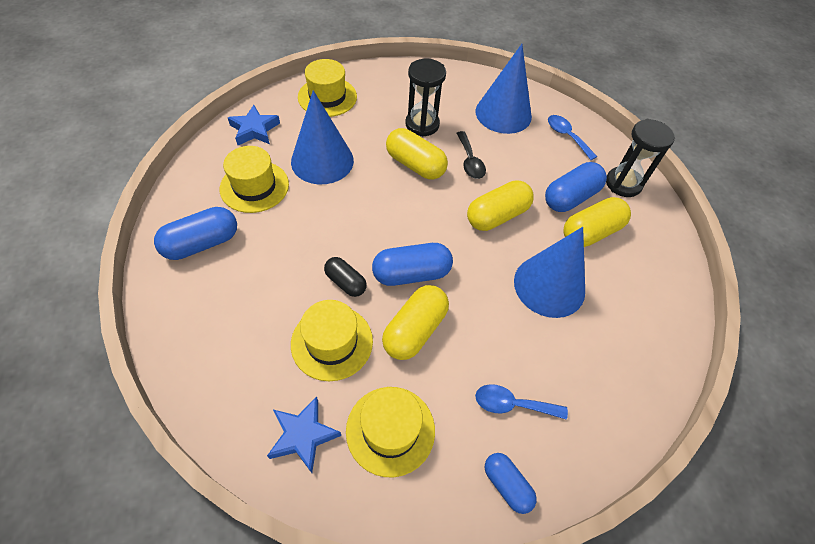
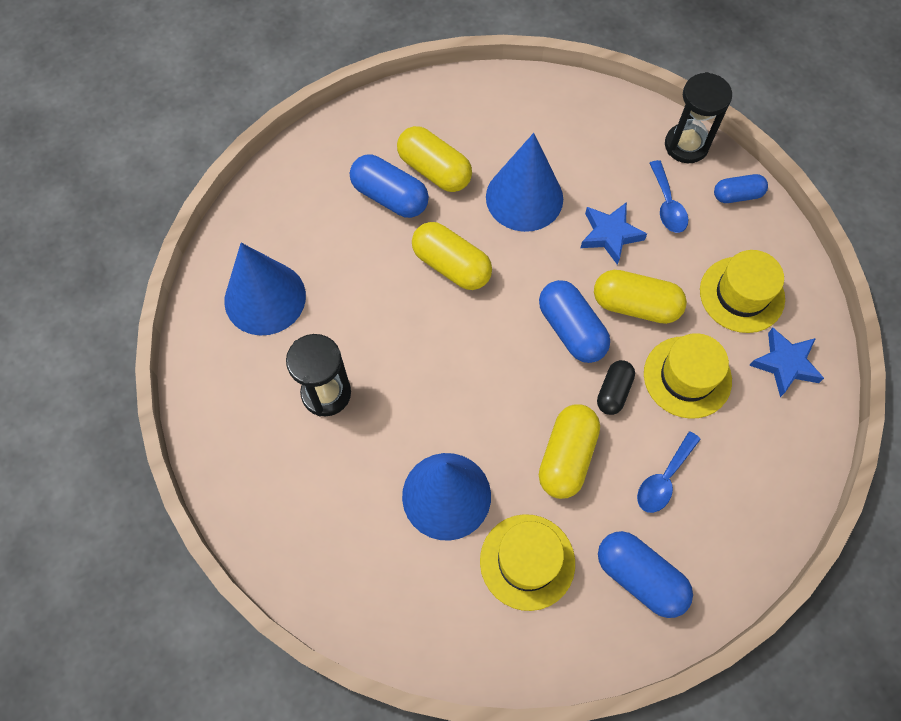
camera: 105 degrees left, 10 degrees up
blue star [228,105,280,145] -> blue star moved to [580,202,647,265]
yellow hat [298,59,357,117] -> none
yellow capsule [386,128,448,180] -> yellow capsule moved to [539,404,600,499]
black spoon [457,131,486,179] -> none
blue capsule [485,453,537,514] -> blue capsule turned 45 degrees clockwise [714,174,768,203]
blue spoon [548,115,597,160] -> blue spoon moved to [637,431,701,513]
black hourglass [606,119,675,197] -> black hourglass moved to [665,72,732,163]

